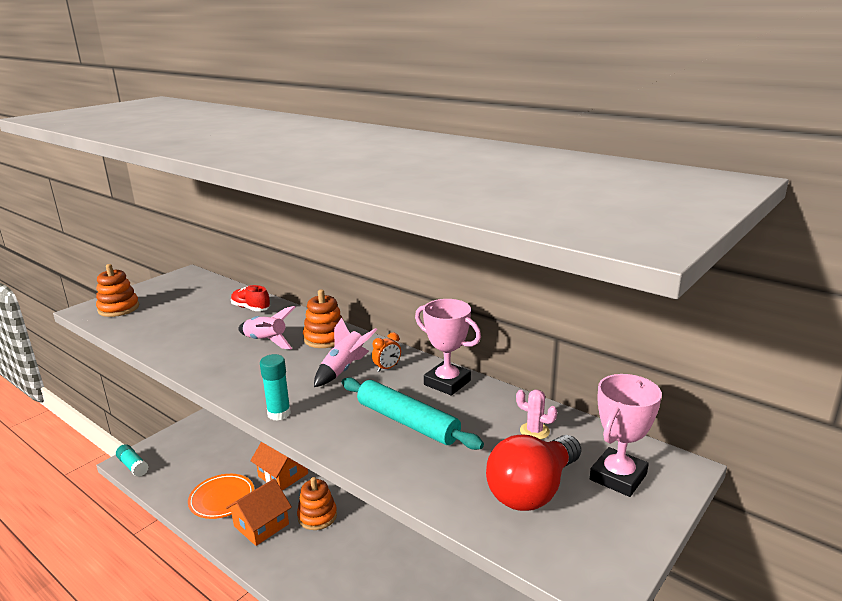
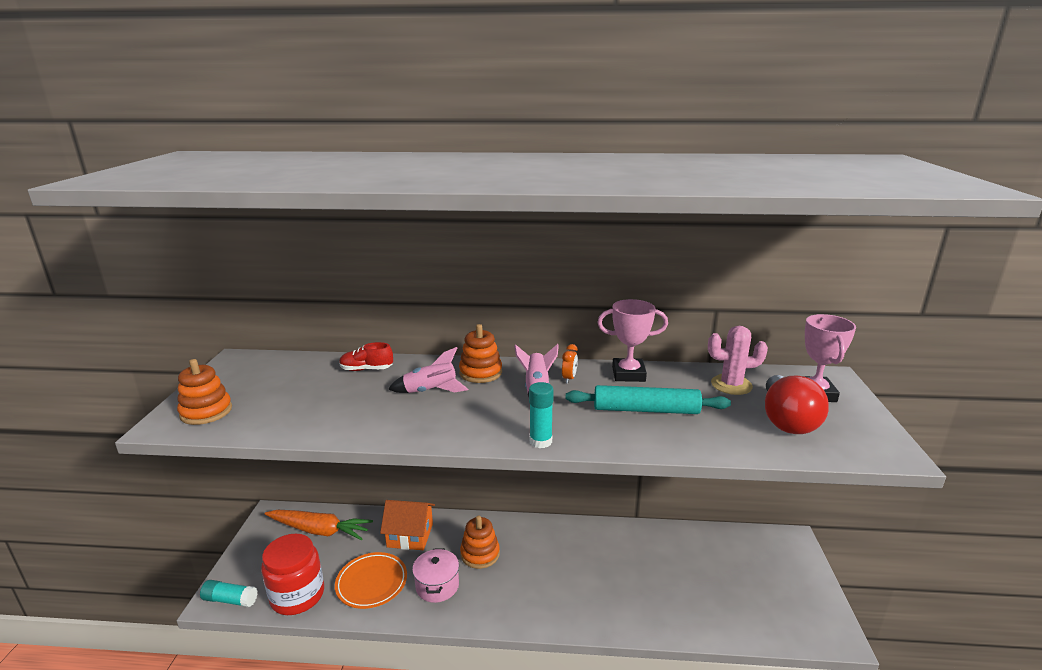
camera: 35 degrees left, 0 degrees up
orange house [226,479,292,546] -> pink pot [412,548,459,603]
pink cactus [516,390,557,440] -> pink cactus [708,326,768,395], size x1.66
none -> red jar [261,534,324,615]
none -> orange carrot [265,510,373,540]

